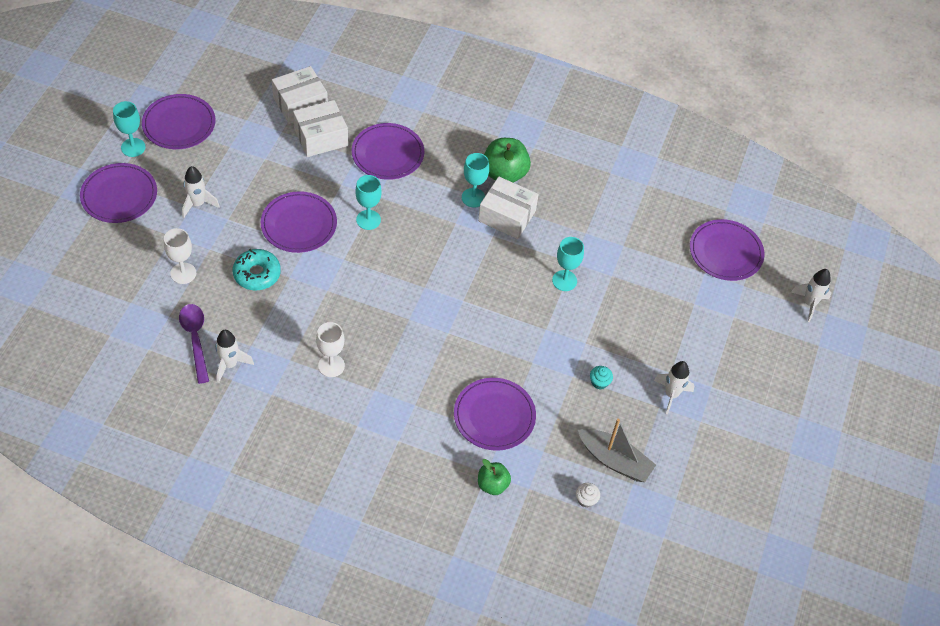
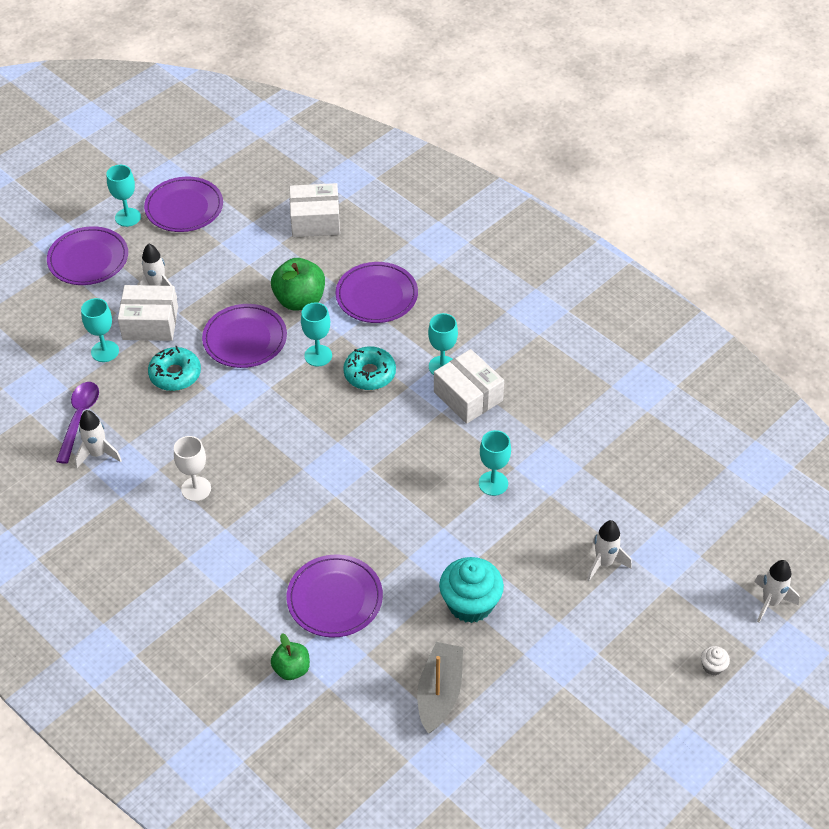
camera: 30 degrees right, 5 degrees down
white goblet [164,228,196,284] -> turquoise goblet [81,298,119,362]
white box [293,100,348,157] -> white box moved to [118,285,178,341]
green apple [484,138,531,182] -> green apple moved to [271,258,325,311]
white cupcake [576,483,600,508] -> white cupcake moved to [701,646,730,676]
grey boat [578,419,656,482] -> grey boat turned 135 degrees counterclockwise [417,642,463,733]
turquoise cupcake [590,366,613,390] -> turquoise cupcake [439,557,504,623], size x2.28
white rocket [654,361,694,415] -> white rocket moved to [587,520,632,581]
purple plate [690,219,765,281] -> none
none -> turquoise donut [343,346,396,390]

